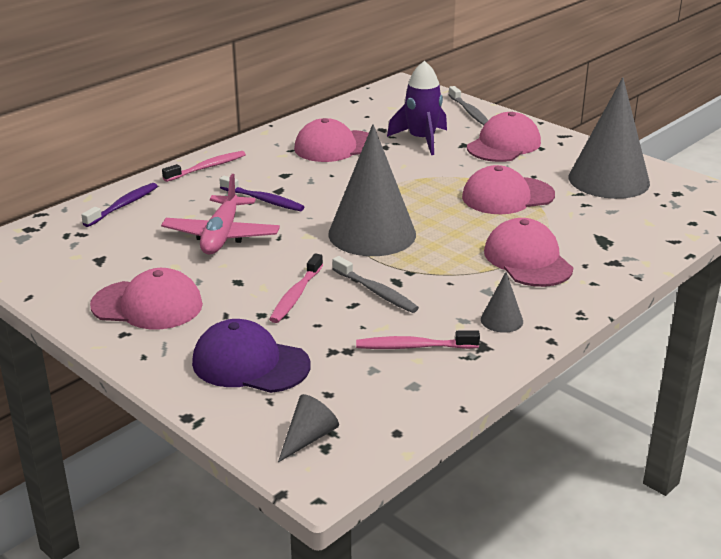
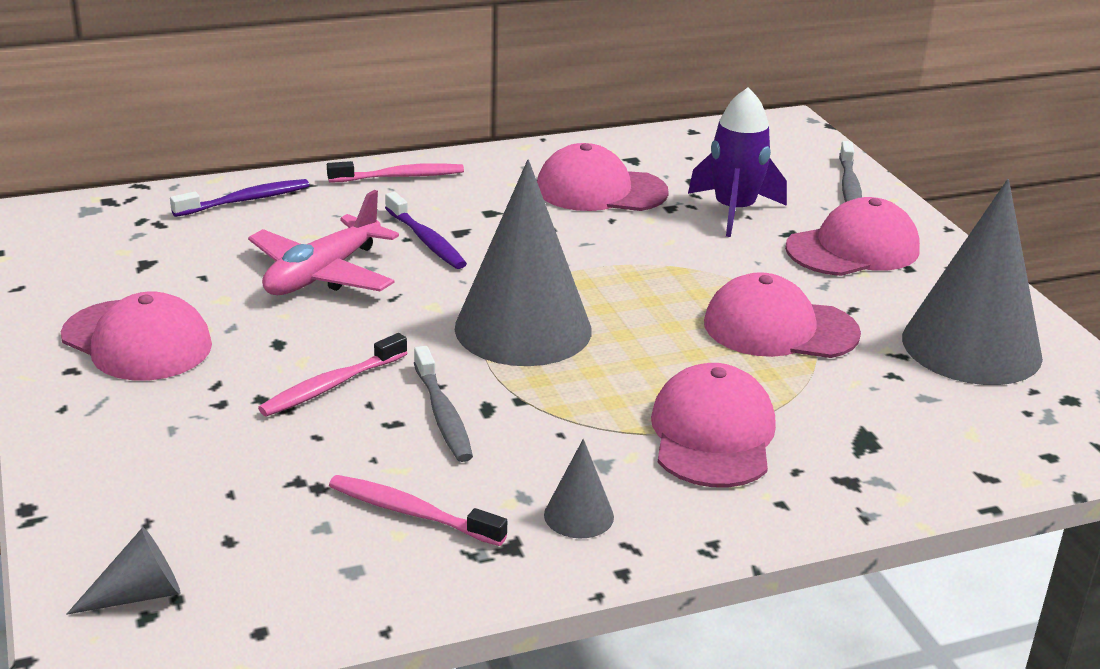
camera: 25 degrees right, 0 degrees up
purple cap [192,319,310,393] -> none

